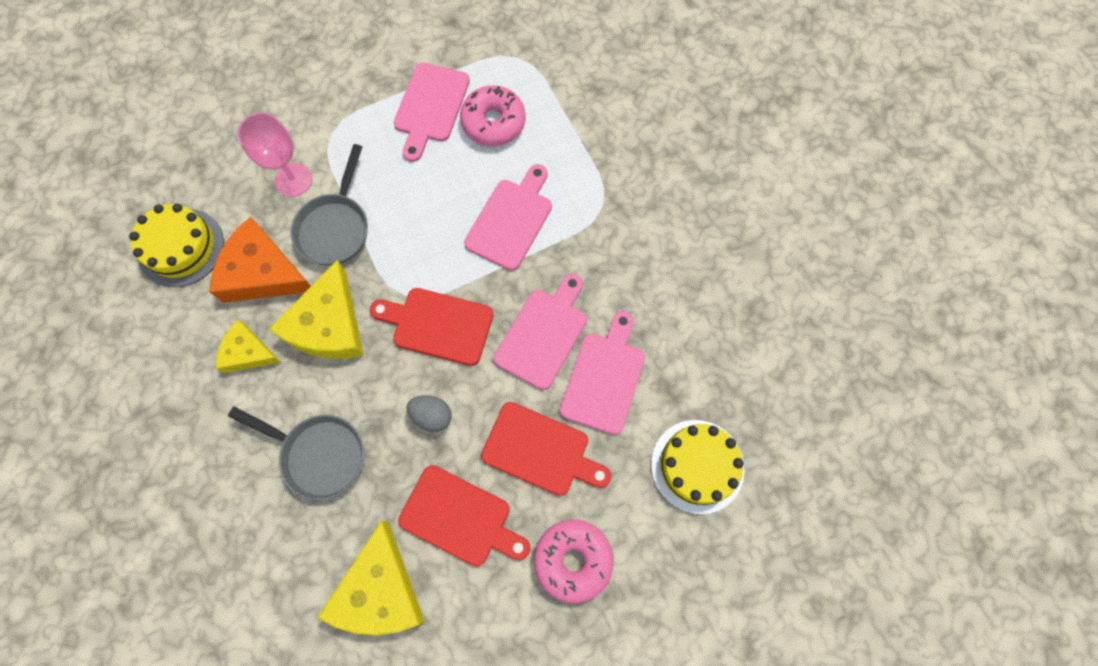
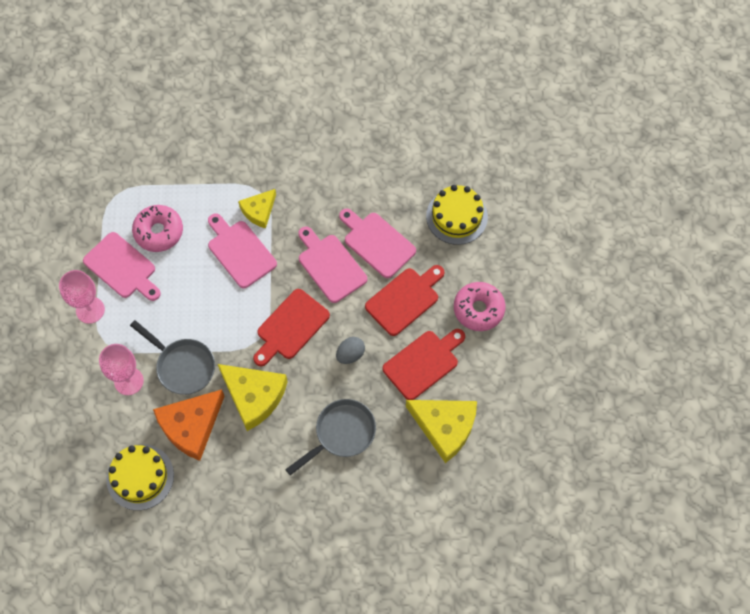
camera: 65 degrees left, 5 degrees down
yellow cheese [216,320,281,373] -> yellow cheese moved to [238,189,276,228]
none -> pink goblet [59,270,105,324]

